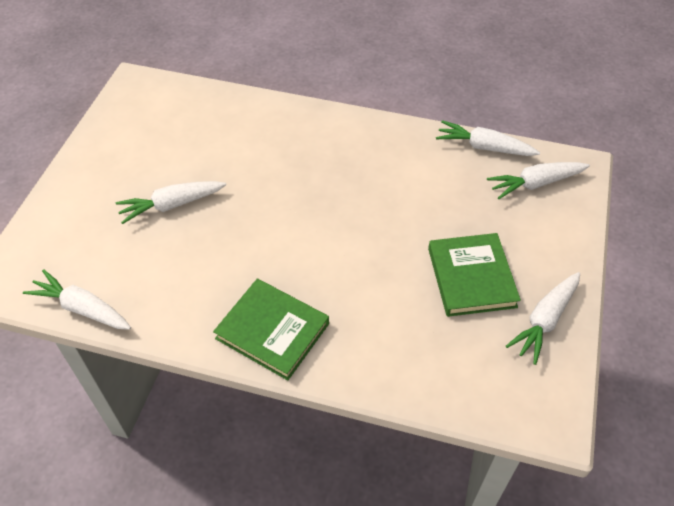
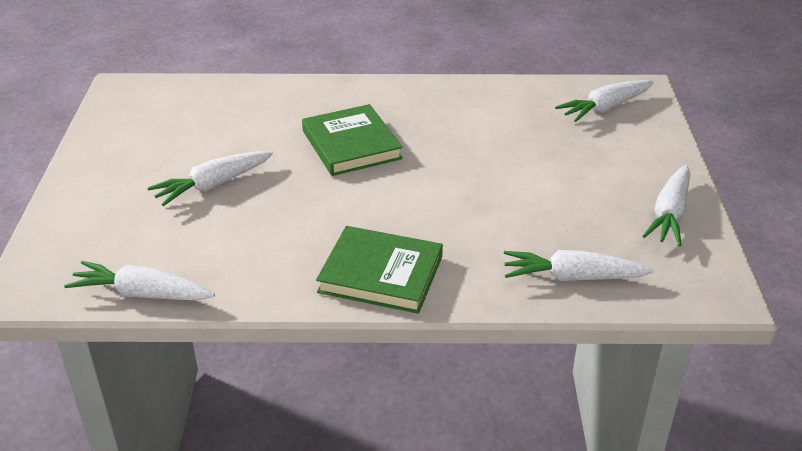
camera: 15 degrees left, 15 degrees down
green book [428,233,521,317] -> green book moved to [302,104,403,176]
white carrot [436,120,540,156] -> white carrot moved to [504,250,654,281]

